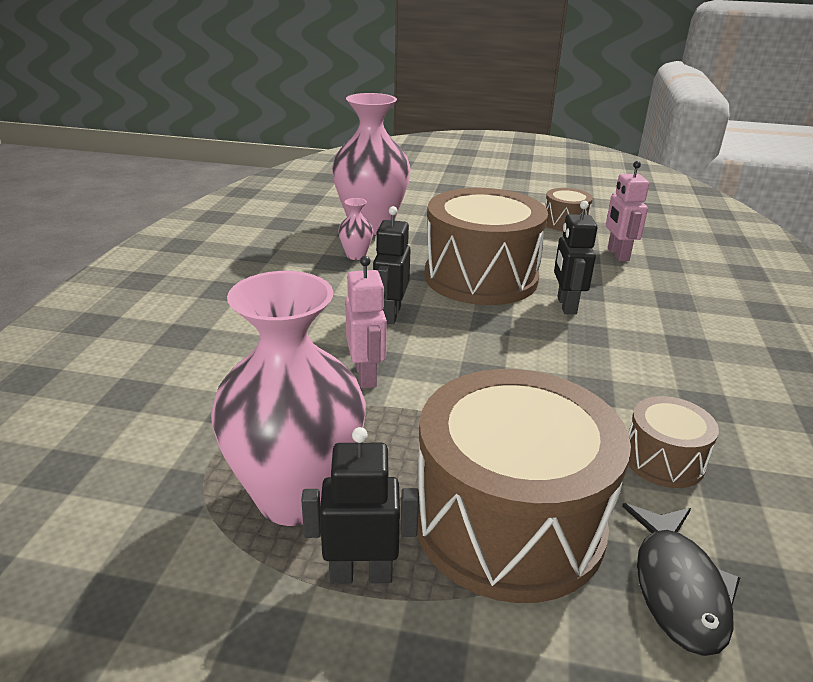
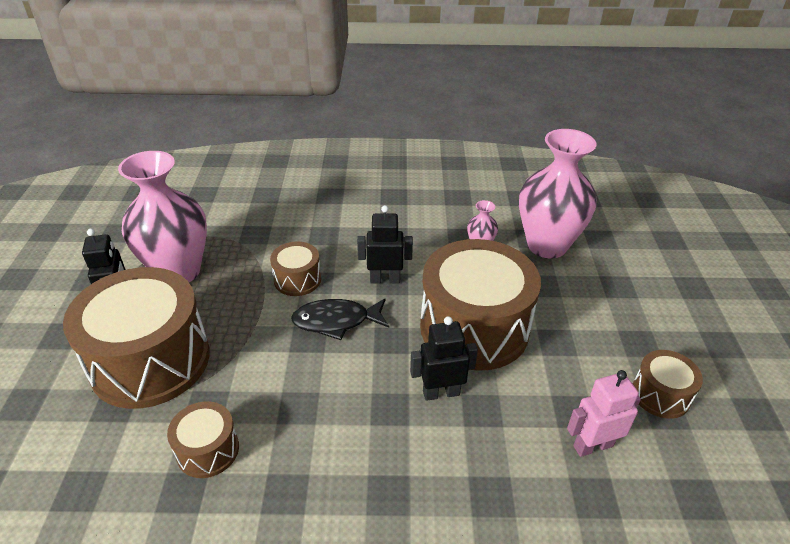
camera: 80 degrees right, 10 degrees up
pink robot [345,256,387,389] -> brown drum [270,241,321,296]
black fish [622,503,740,656] -> black fish moved to [291,298,389,340]

